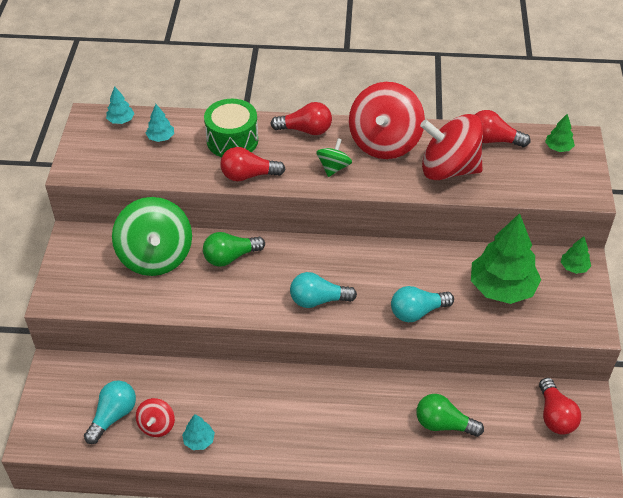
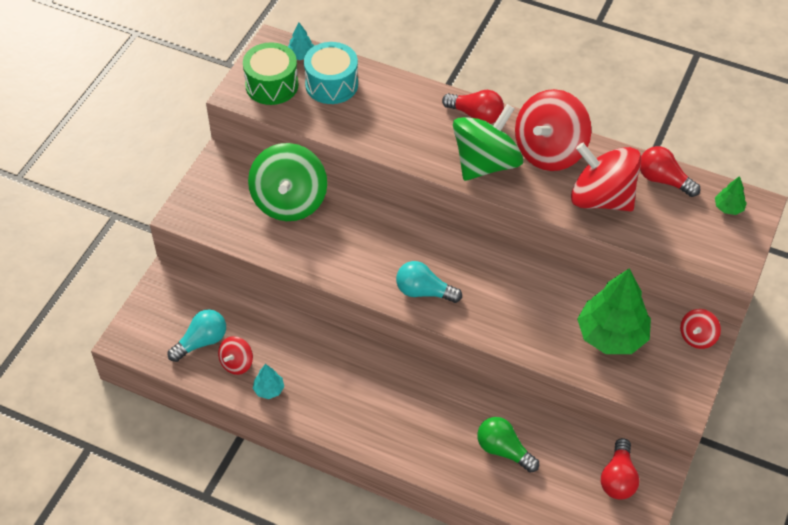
camera: 20 degrees right, 5 degrees up
turquoise tree [146,104,174,142] -> turquoise drum [304,42,358,104]
green light bulb [203,232,265,267] -> none
green drum [204,99,258,157] -> green drum moved to [243,42,299,105]
red light bulb [220,147,285,181] -> none
green spinning top [316,138,352,177] -> green spinning top [453,104,523,181], size x2.09
turquoise light bulb [391,286,454,322] -> none
green tree [561,236,591,274] -> red spinning top [680,309,721,349]

